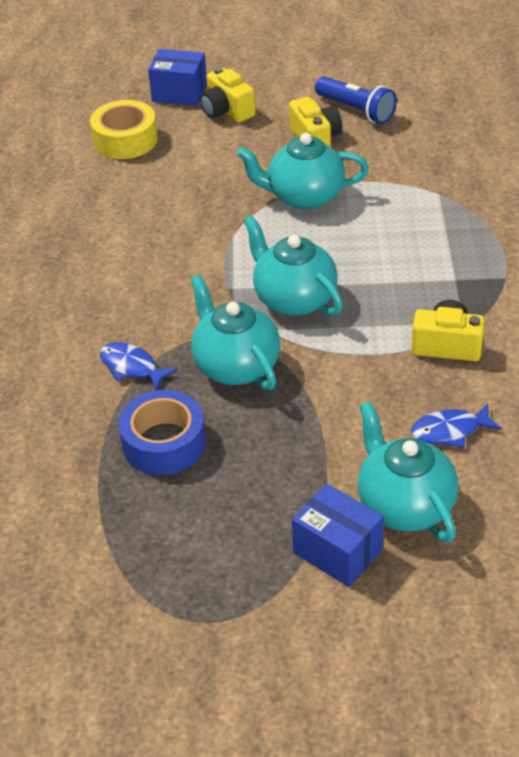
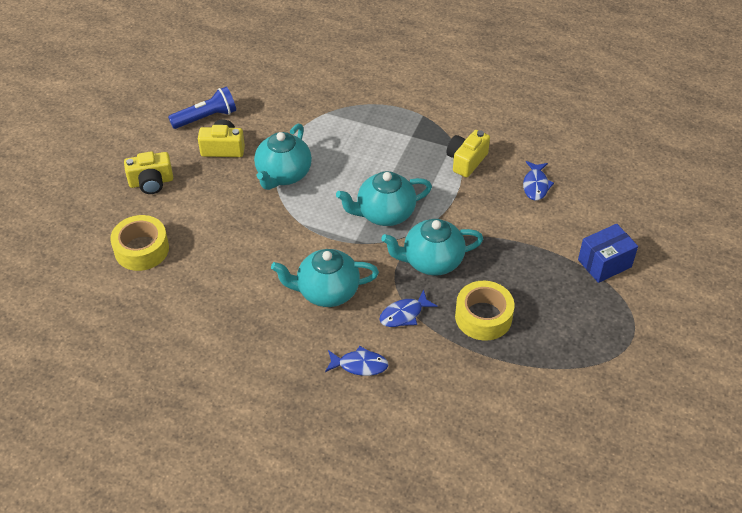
camera: 70 degrees left, 5 degrees up
blue tape [119,390,206,475] -> yellow tape [455,281,515,341]
blue box [148,49,207,106] -> none
turquoise teapot [358,401,458,543] -> turquoise teapot moved to [271,249,379,307]
none -> blue fish [325,346,388,376]

